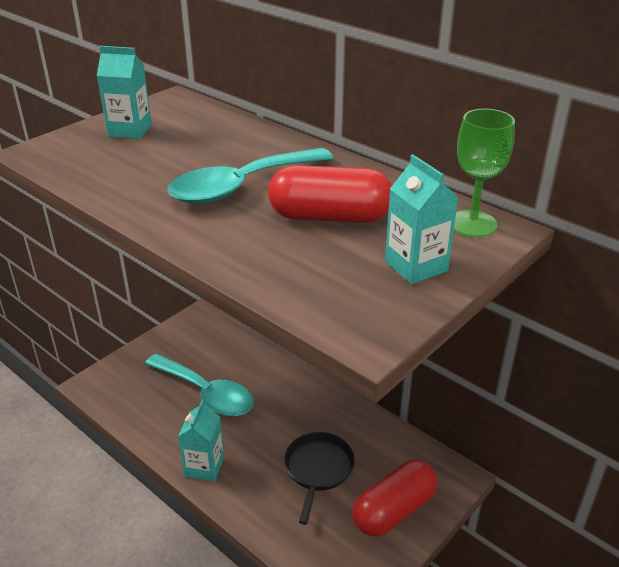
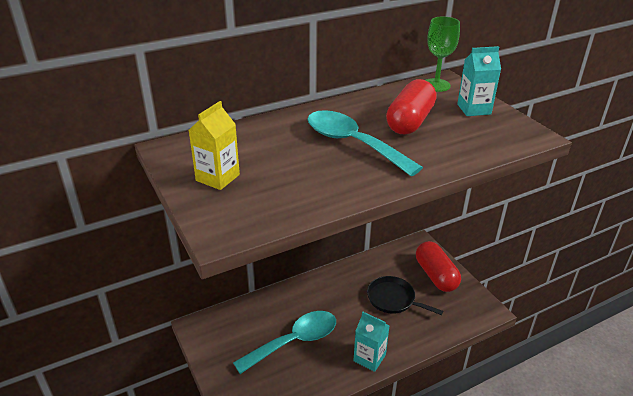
camera: 70 degrees left, 0 degrees up
turquoise carton [97,46,152,139] -> yellow carton [189,101,240,190]
turquoise spoon [167,148,334,204] -> turquoise spoon turned 150 degrees clockwise [307,110,423,176]

